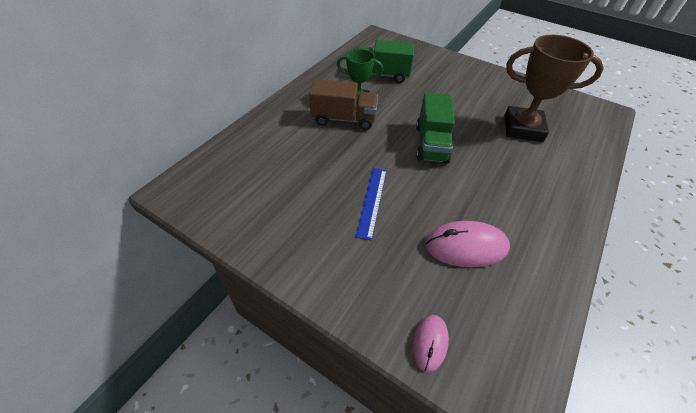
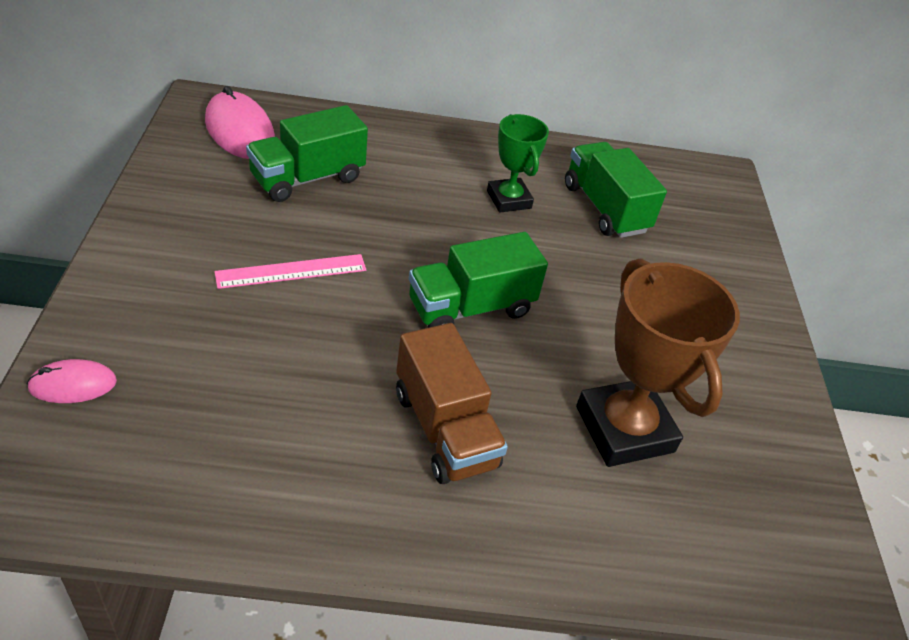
camera: 55 degrees right, 5 degrees down
brown truck [309,79,378,130] -> brown truck moved to [396,323,508,484]
blue ruler [356,168,387,241] -> pink ruler [214,254,366,289]
pink mouse [425,221,510,267] -> pink mouse moved to [205,86,275,159]
none -> green truck [246,105,368,202]

